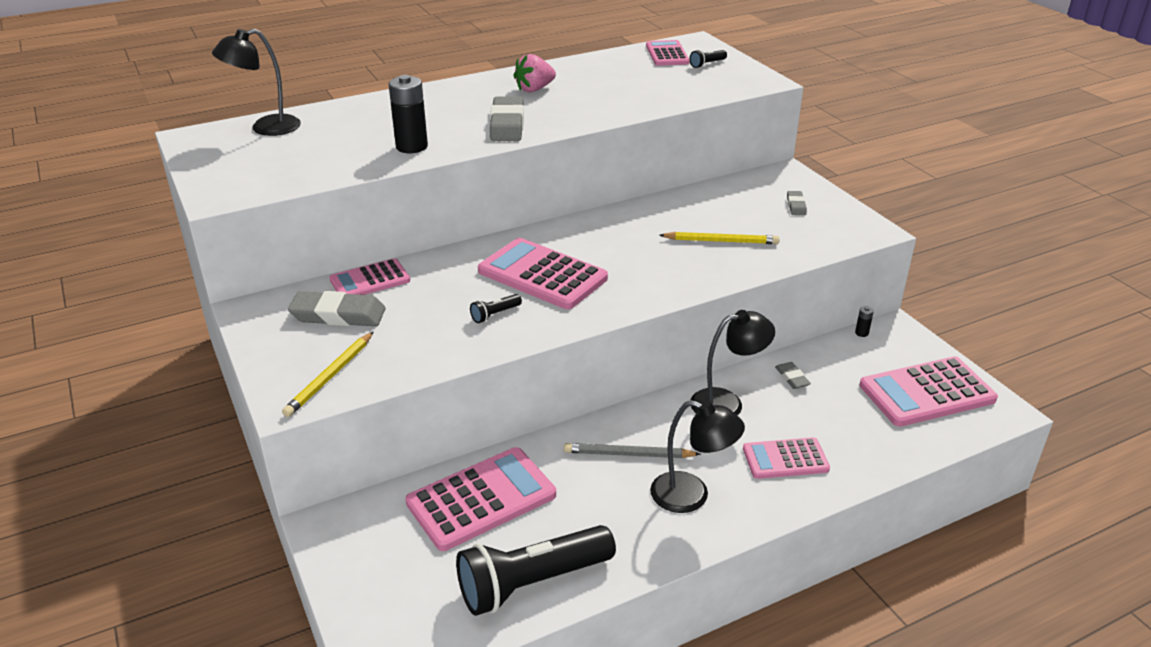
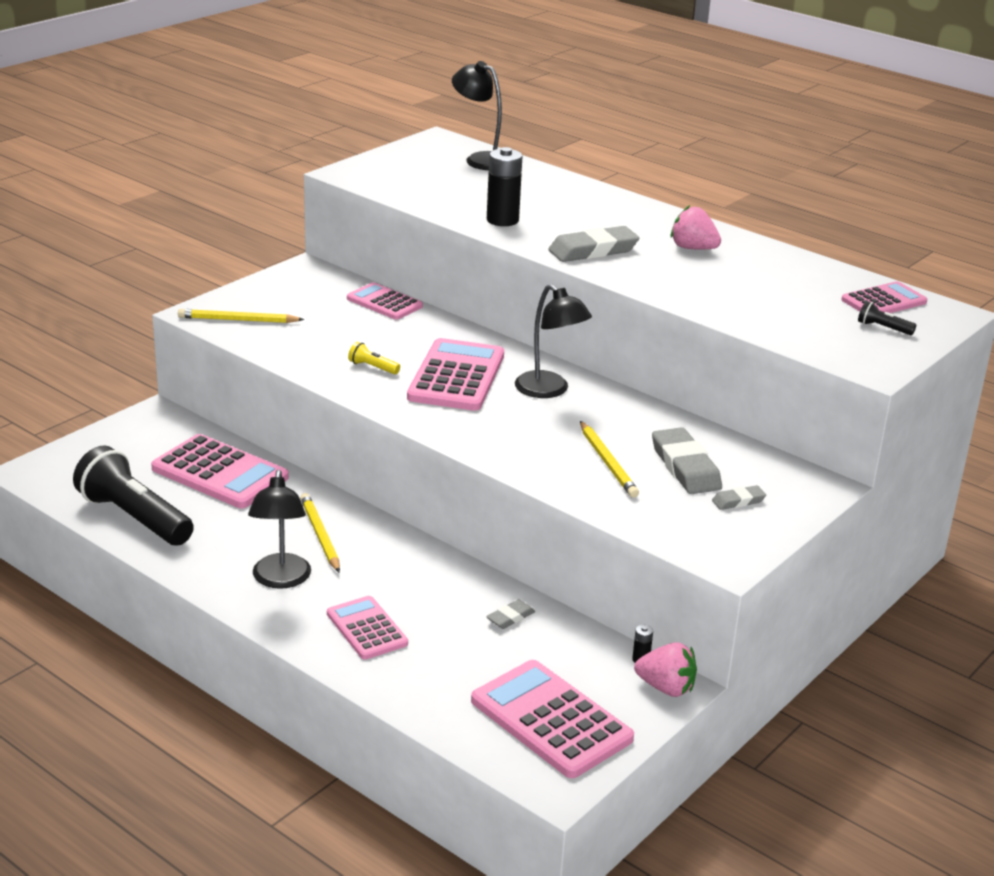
camera: 65 degrees right, 5 degrees down
grey eraser [288,291,386,326] -> grey eraser moved to [652,427,722,494]
black flashlight [470,294,522,323] -> yellow flashlight [348,342,400,374]
grey pencil [564,443,701,458] -> yellow pencil [300,493,340,573]
black lamp [691,310,775,416] -> black lamp moved to [515,284,592,398]
none -> pink strawberry [634,642,697,697]

